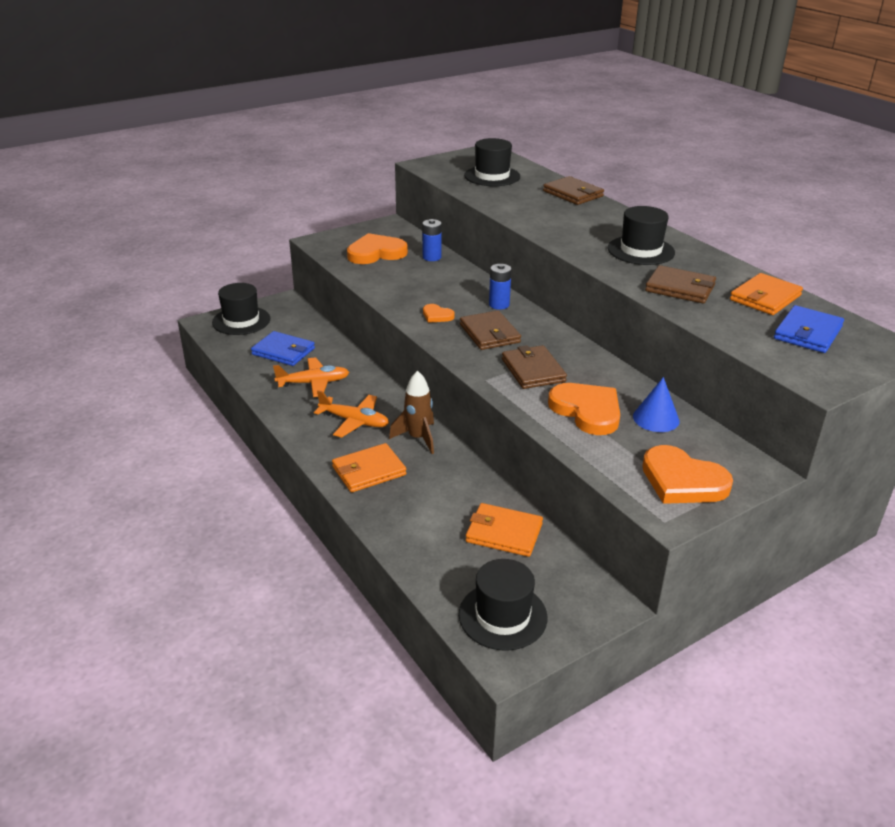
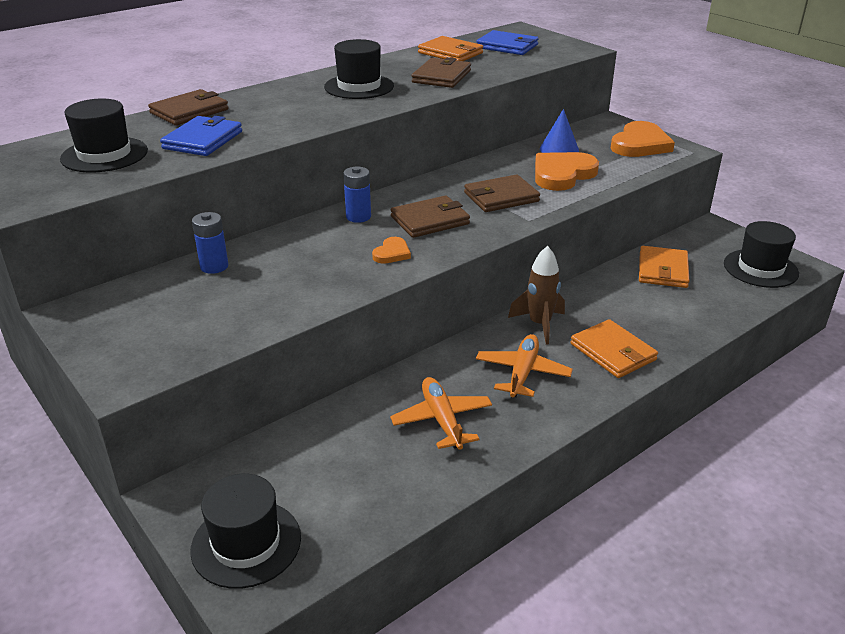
camera: 95 degrees left, 0 degrees up
blue wallet [251,331,315,366] -> blue wallet moved to [160,116,242,156]
orange heart [347,233,408,264] -> none

